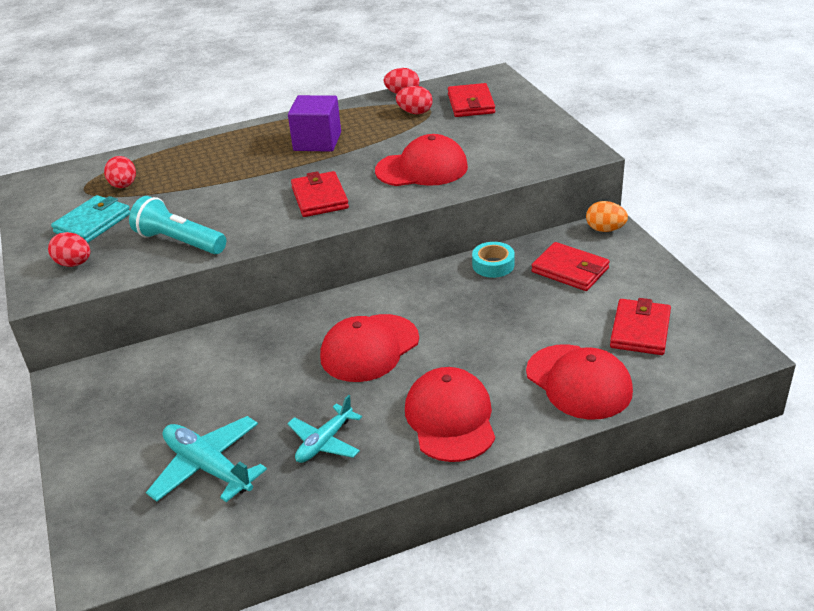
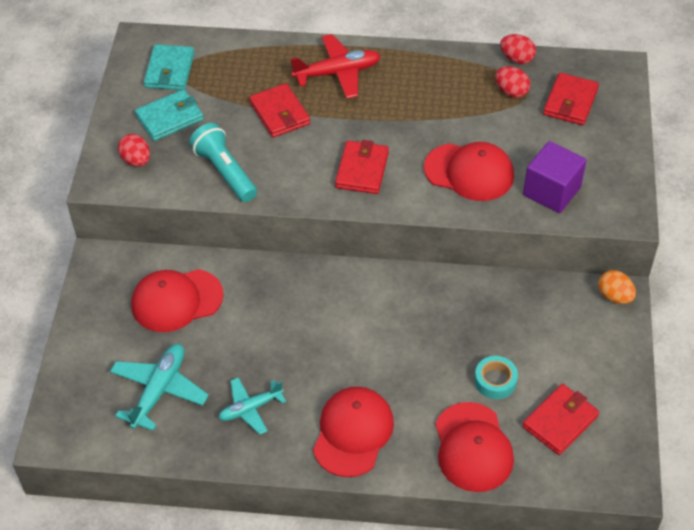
camera: 25 degrees right, 15 degrees up
red egg [104,156,136,188] -> none
turquoise plane [146,416,267,502] -> turquoise plane turned 45 degrees clockwise [110,344,209,431]
purple cube [288,95,341,152] -> purple cube moved to [523,141,587,213]
red cap [320,314,419,382] -> red cap moved to [131,269,224,332]
turquoise tape [472,242,515,278] -> turquoise tape moved to [474,356,518,399]
red wallet [531,242,610,291] -> red wallet moved to [249,83,310,137]
none -> turquoise wallet [144,44,194,90]
none -> red plane [291,34,380,99]

